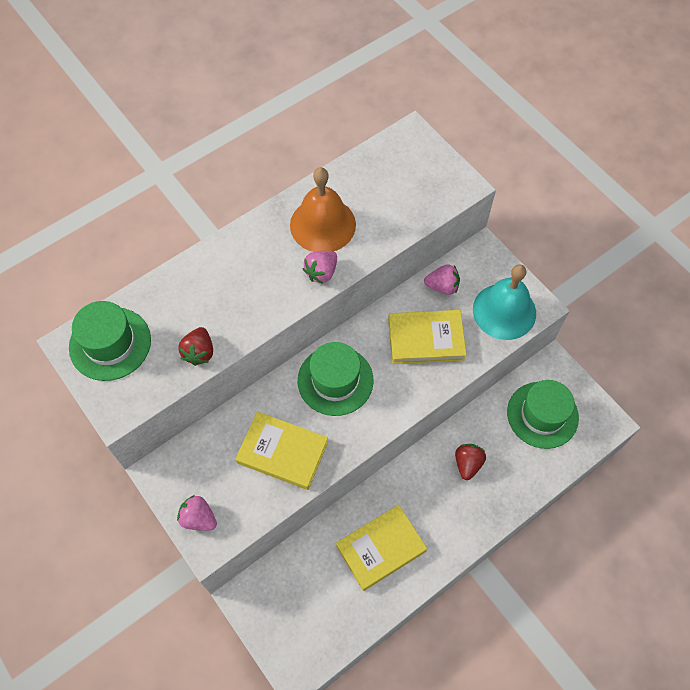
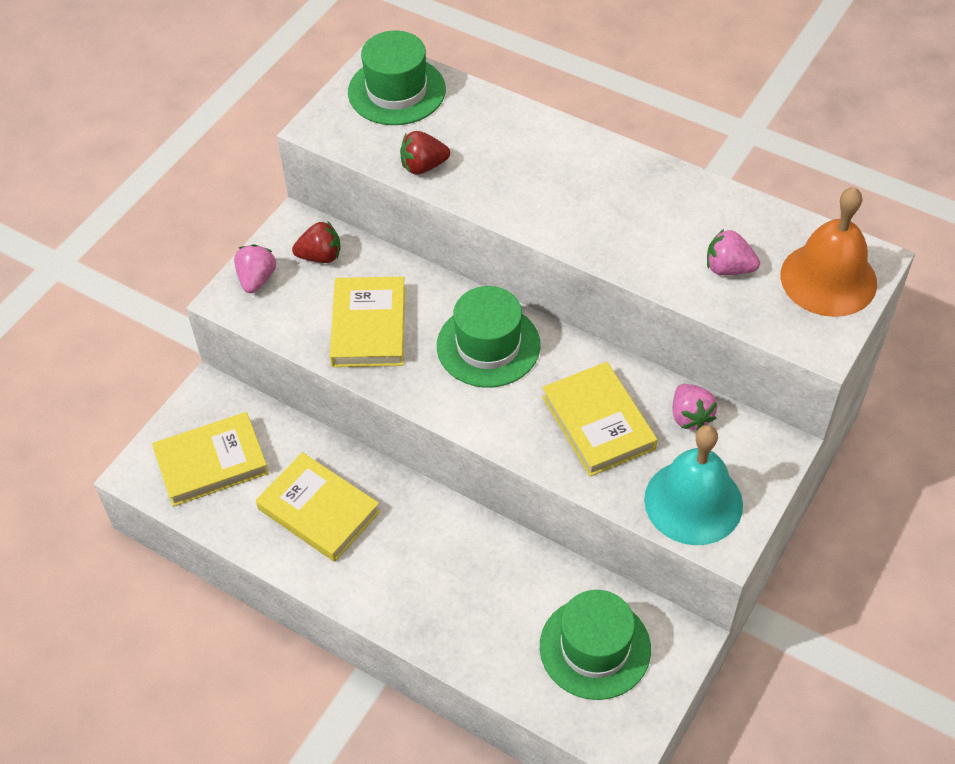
camera: 70 degrees right, 10 degrees down
orange bell [290,167,356,252] -> orange bell moved to [780,187,877,317]
pink strawberry [303,251,337,284] -> pink strawberry moved to [707,229,760,275]
red strawberry [455,444,486,480] -> red strawberry moved to [292,221,340,263]
none -> yellow book [152,412,269,507]

